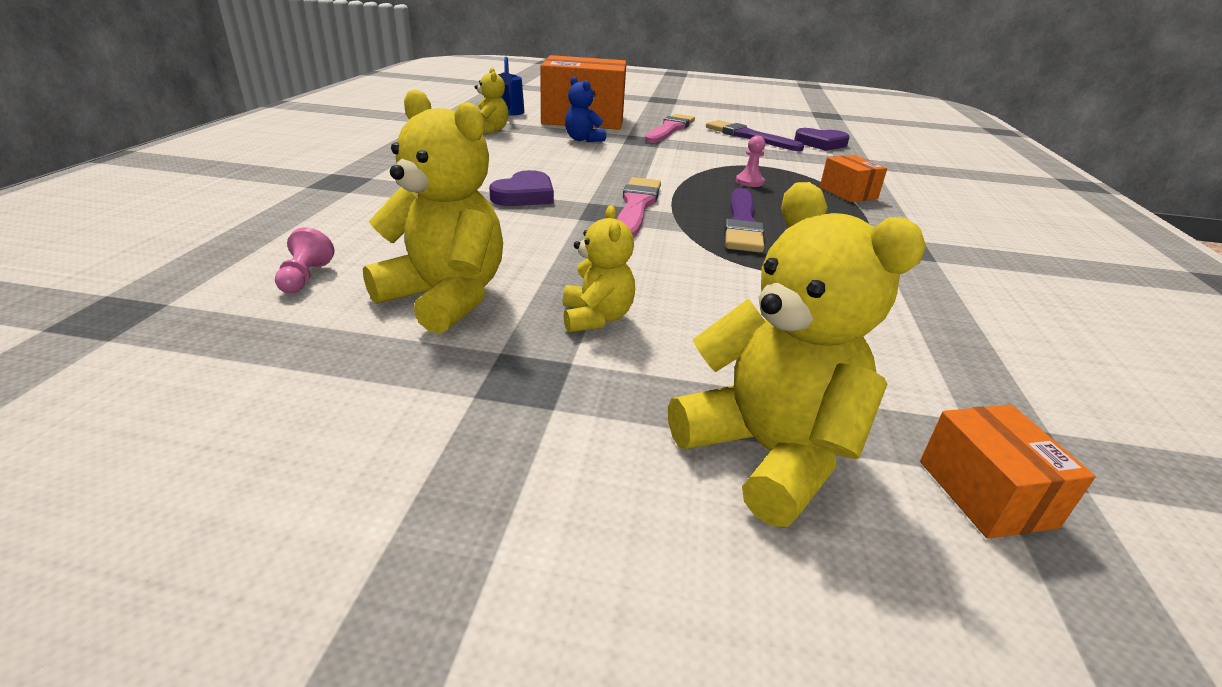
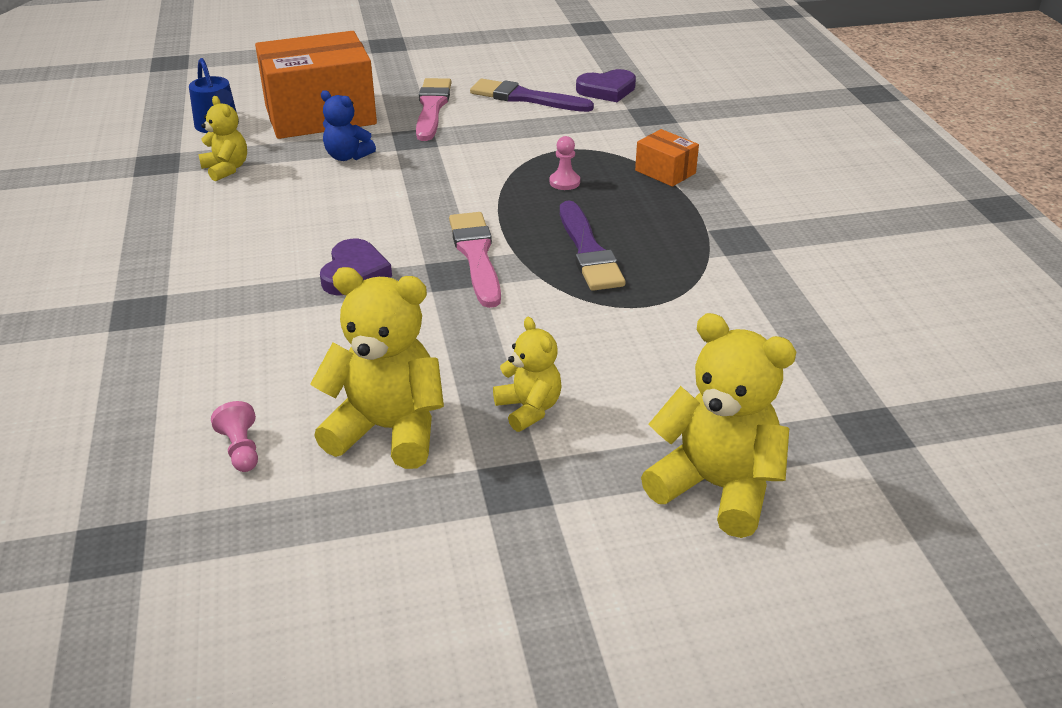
camera: 20 degrees left, 5 degrees up
orange box [920,404,1096,539] -> none

